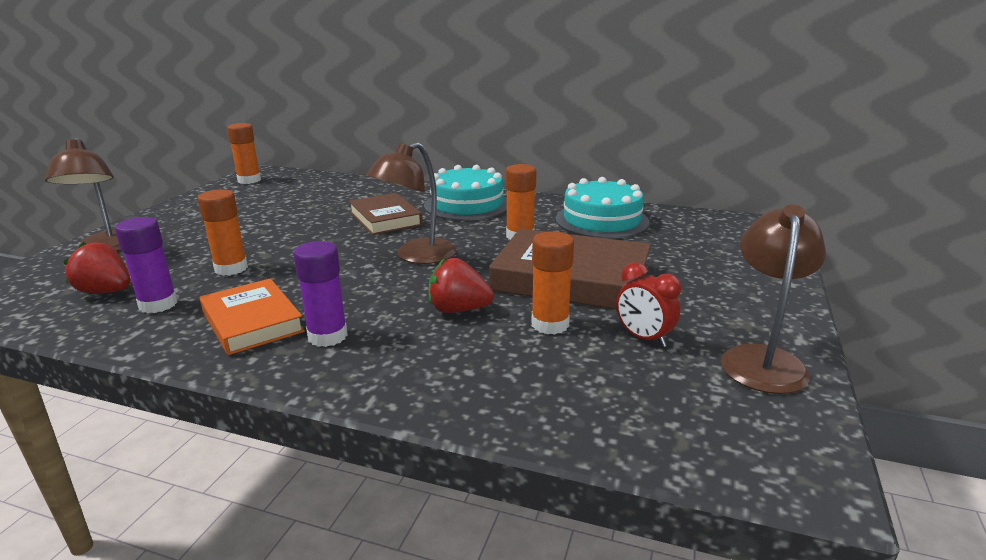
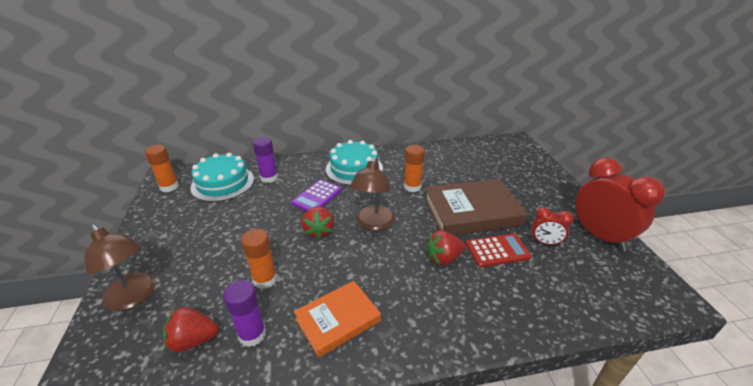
camera: 30 degrees left, 10 degrees up
orange book [200,279,305,355] -> orange book turned 60 degrees counterclockwise [294,281,381,358]
purple glue stick [293,241,348,347] -> purple glue stick moved to [253,137,278,183]
brown book [349,193,423,235] -> purple calculator [291,179,342,211]
orange glue stick [531,231,574,335] -> red calculator [466,233,531,267]
turquoise cake [555,177,650,239] -> turquoise cake moved to [190,153,254,202]
brown lamp [721,204,826,394] -> red clock [575,158,665,251]
none -> red strawberry [301,207,334,240]

